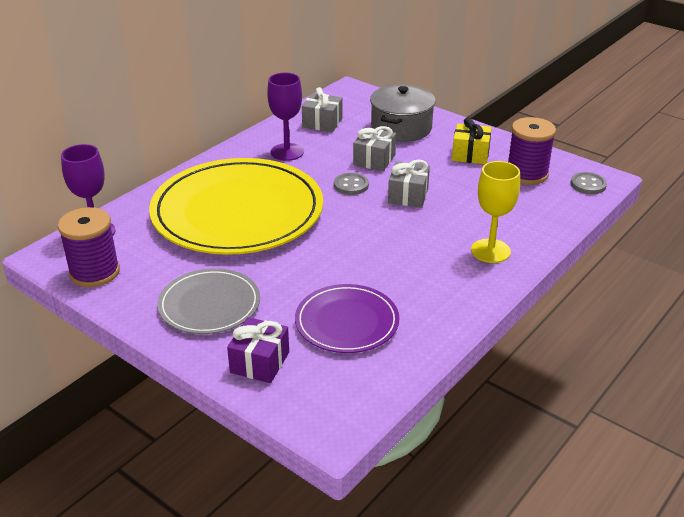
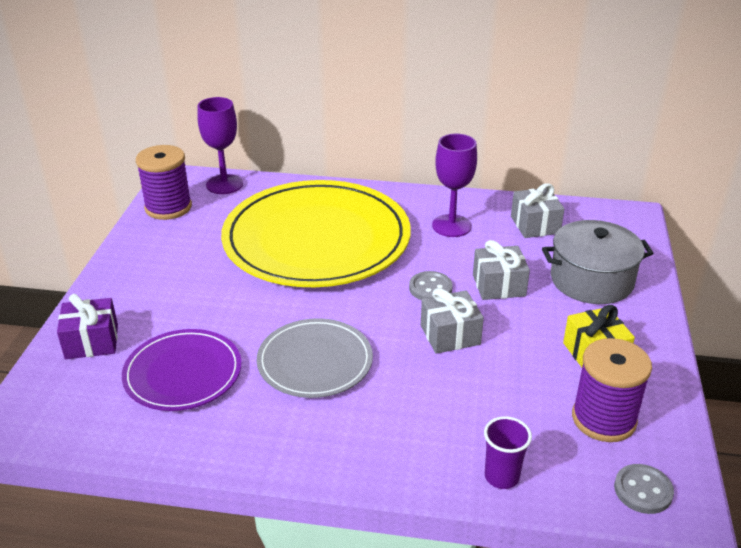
camera: 60 degrees right, 0 degrees up
grey plate [158,268,260,334] -> grey plate moved to [257,318,373,398]
yellow goblet [471,161,520,263] -> none
none -> purple cup [484,416,532,489]

